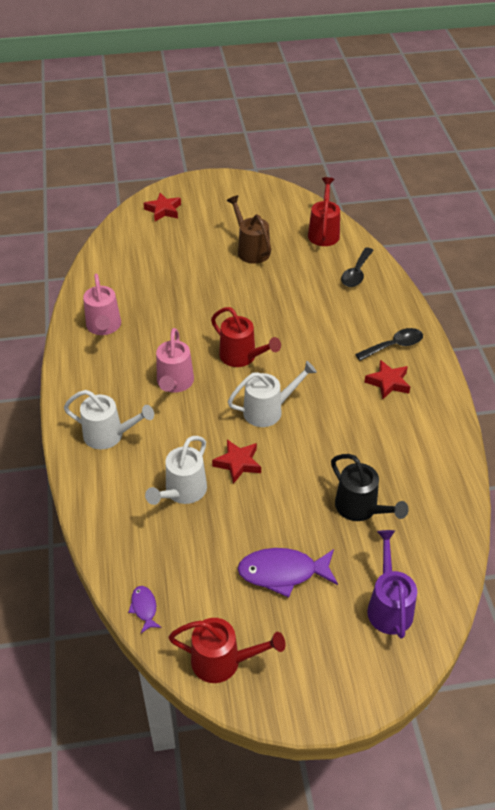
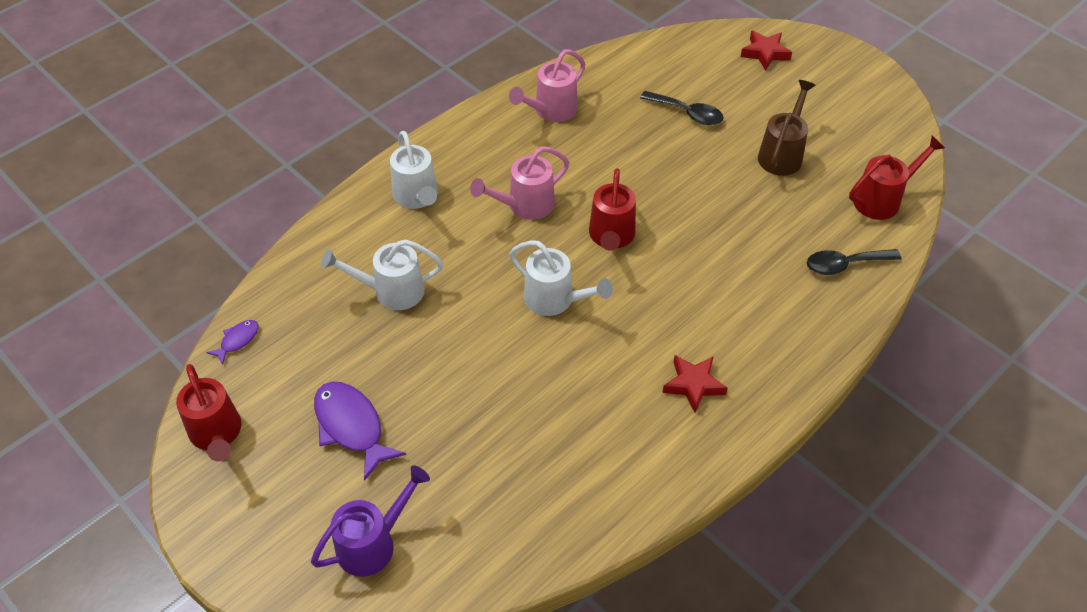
camera: 55 degrees right, 5 degrees up
red star [212,439,261,484] -> none
black watering can [331,454,409,521] -> none
black spoon [355,328,423,361] -> black spoon moved to [640,91,724,125]

